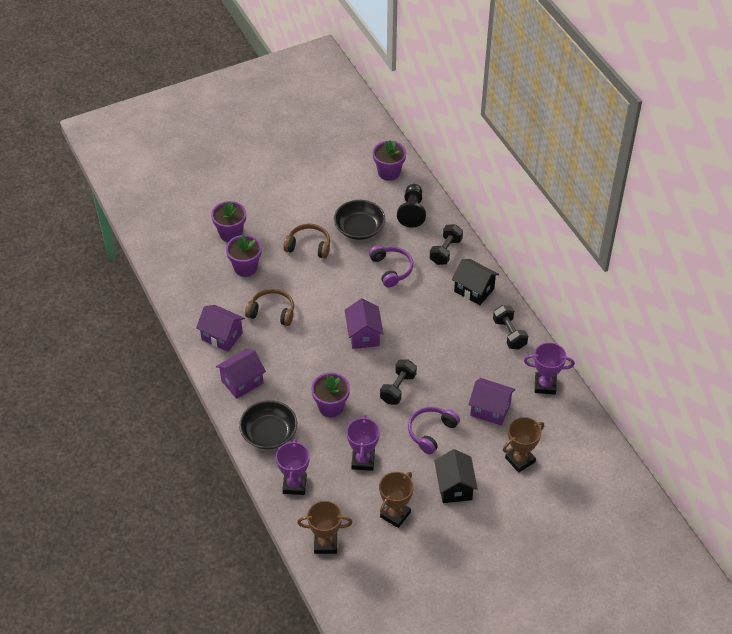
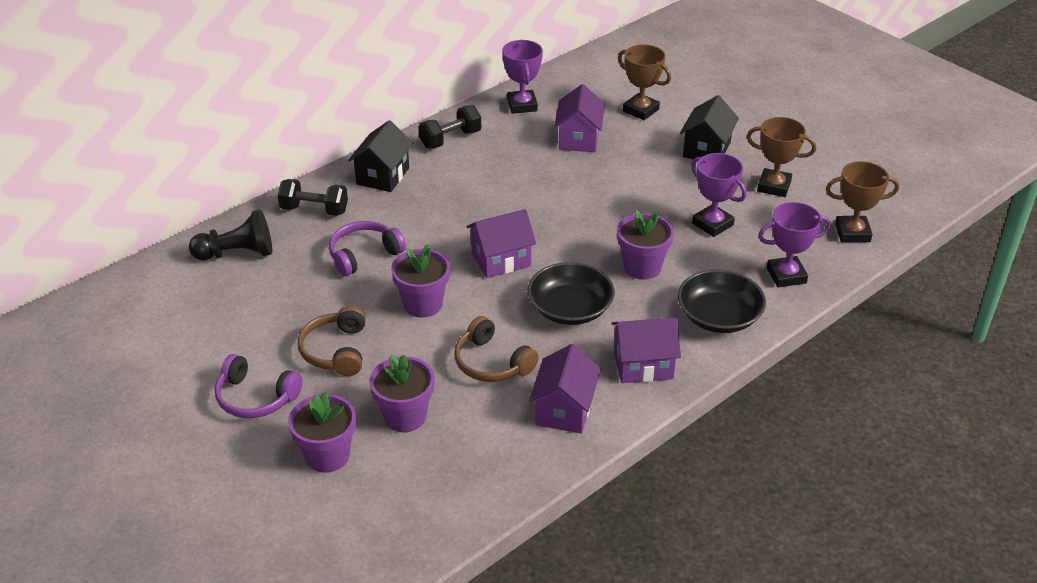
camera: 105 degrees left, 10 degrees down
purple house [216,349,266,399] -> purple house turned 45 degrees counterclockwise [611,317,681,383]
brown headphones [245,288,294,326] -> brown headphones turned 45 degrees counterclockwise [454,316,539,382]
brown trophy [297,501,352,554] -> brown trophy turned 75 degrees counterclockwise [826,161,899,242]
black bowl [334,200,385,240] -> black bowl moved to [527,262,615,325]
purple trophy [346,415,380,471] -> purple trophy turned 60 degrees clockwise [691,153,746,237]
purple flower pot [373,140,406,181] -> purple flower pot moved to [391,244,450,318]
black dumbbell [380,359,417,405] -> none
purple headphones [408,407,460,454] -> purple headphones moved to [215,354,303,418]
black house [434,449,478,503] -> black house turned 45 degrees counterclockwise [680,95,739,159]

